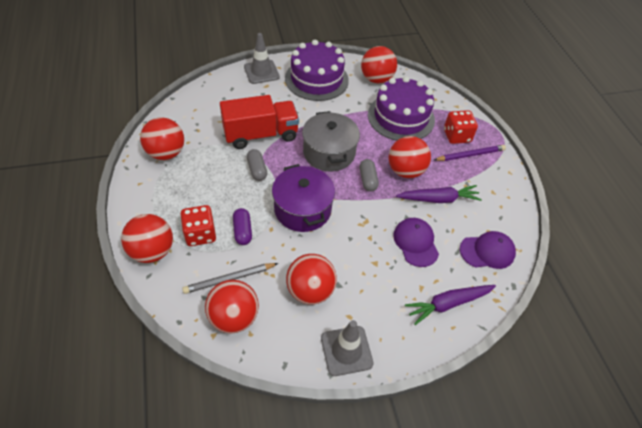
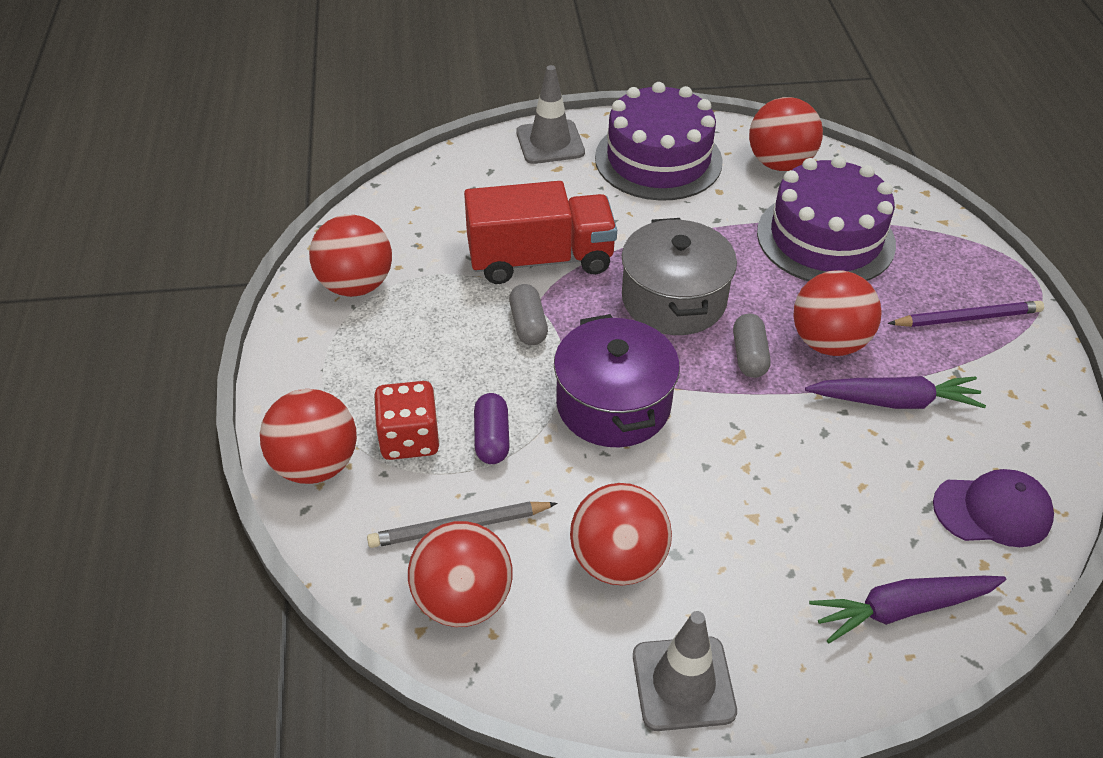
camera: 10 degrees right, 5 degrees down
purple cap [393,218,439,267] -> none
red dice [444,110,478,144] -> none

